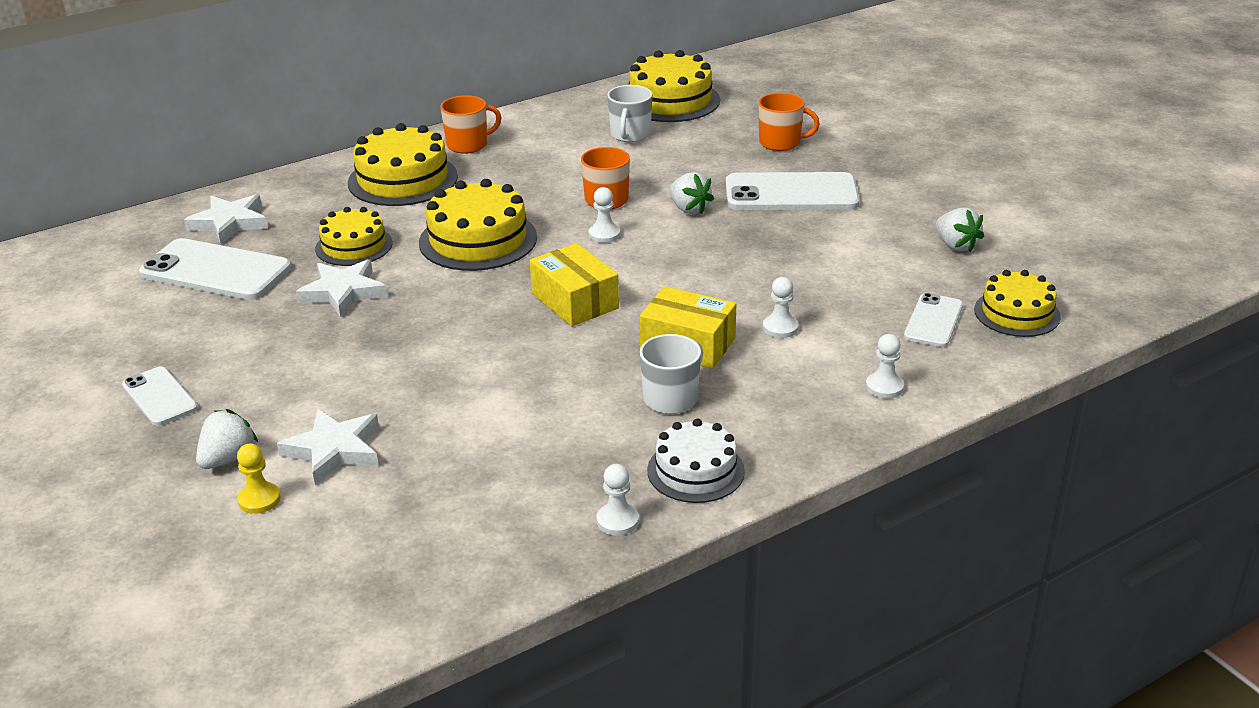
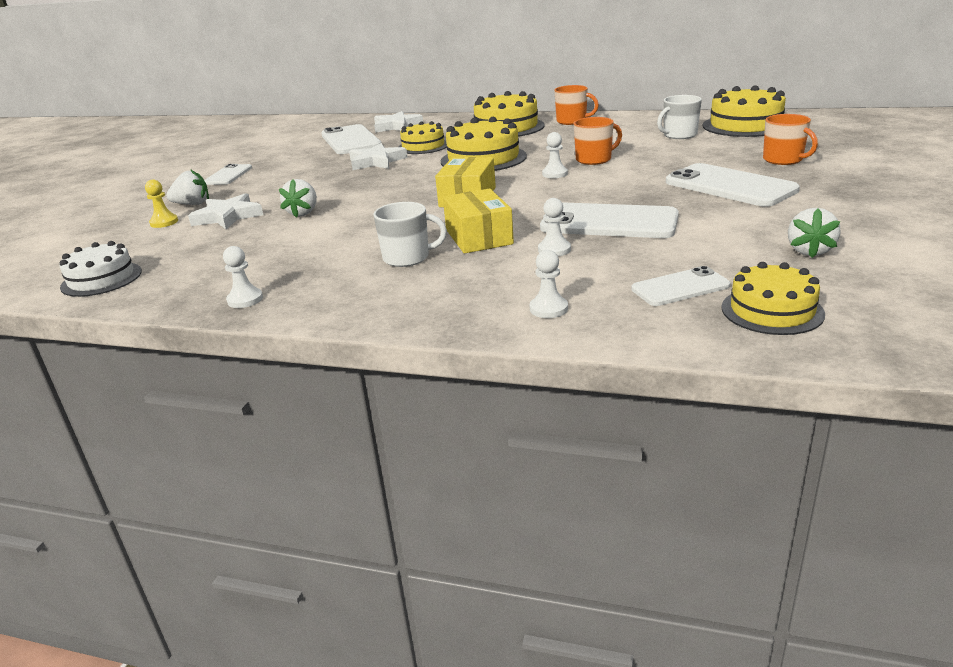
camera: 50 degrees right, 5 degrees down
white cake [647,419,745,503] -> white cake moved to [59,241,142,297]
white strawberry [669,172,714,215] -> white strawberry moved to [279,179,317,218]
none -> white phone [540,202,679,238]

